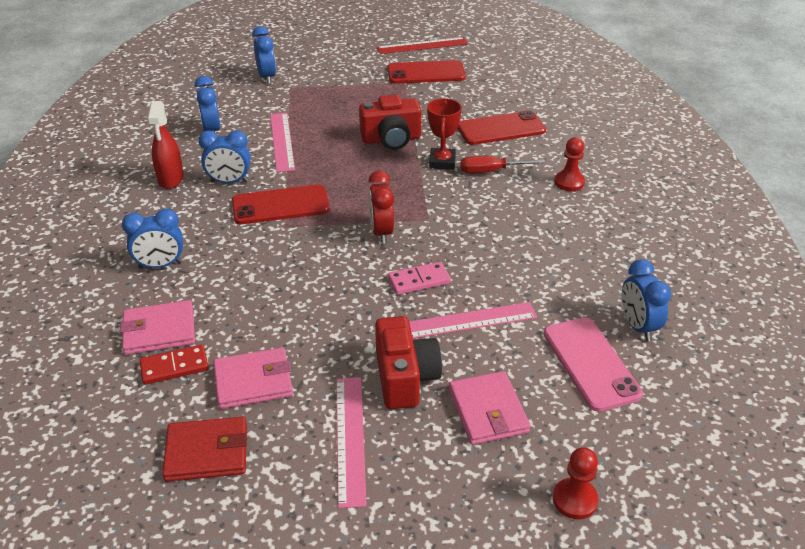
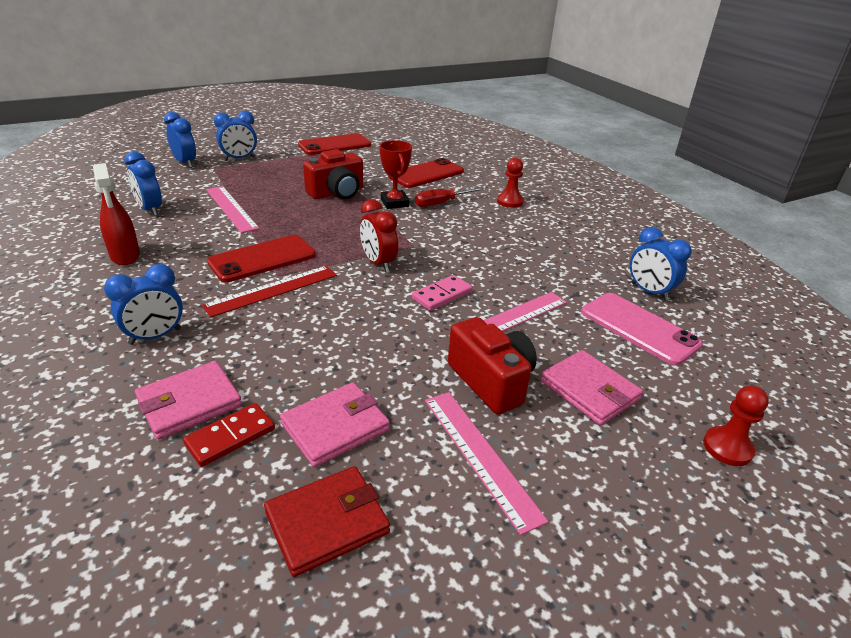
camera: 25 degrees left, 5 degrees down
blue clock [199,130,251,183] -> blue clock moved to [214,111,257,161]
red ruler [377,37,468,54] -> red ruler moved to [202,266,337,317]

